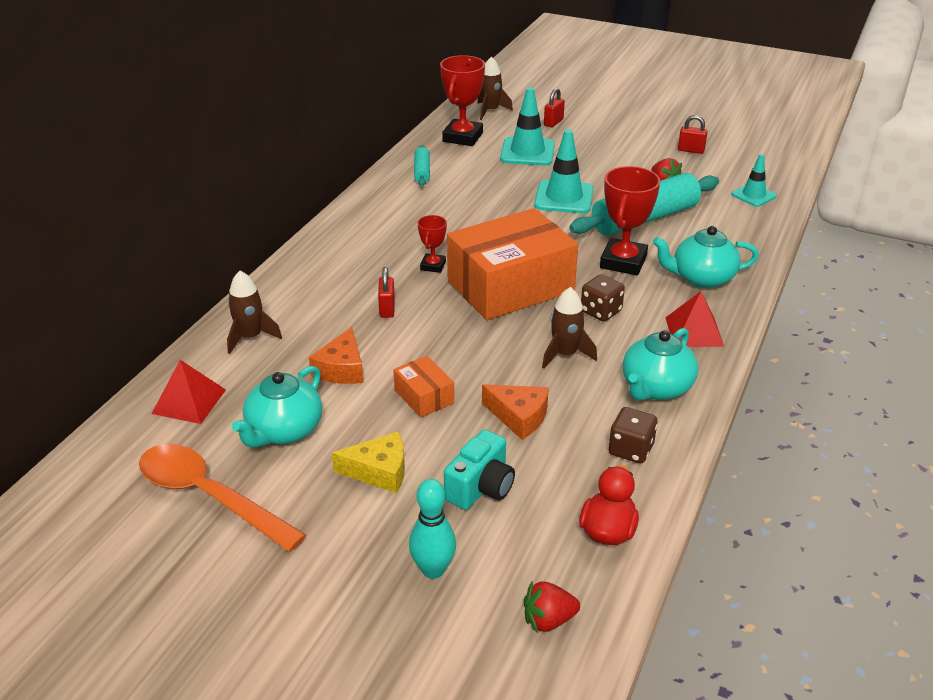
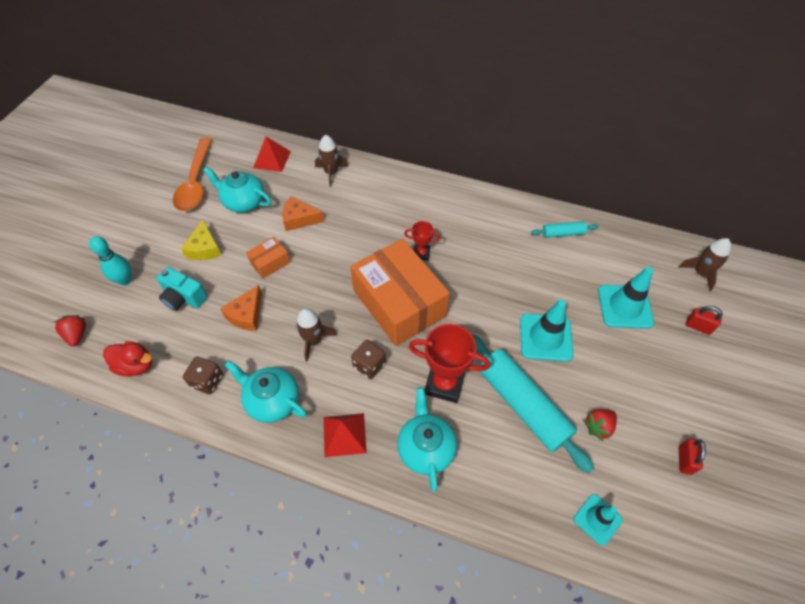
camera: 85 degrees right, 20 degrees up
orange spoon [139,444,306,552] -> orange spoon turned 150 degrees clockwise [173,138,212,211]
red padlock [378,267,395,318] -> none
red trophy [440,55,485,146] -> none

